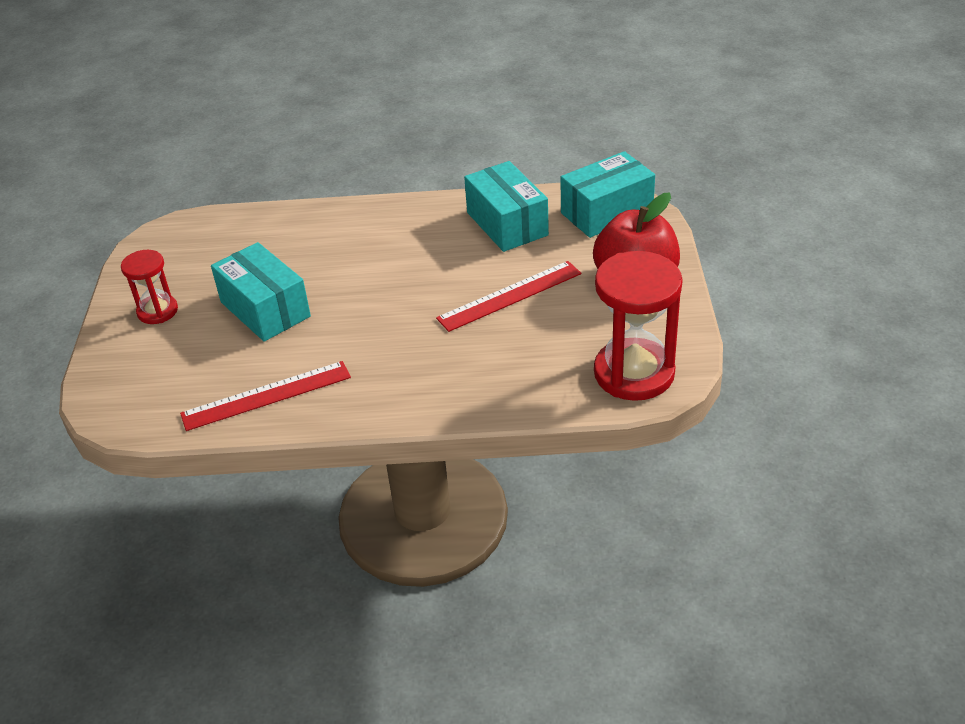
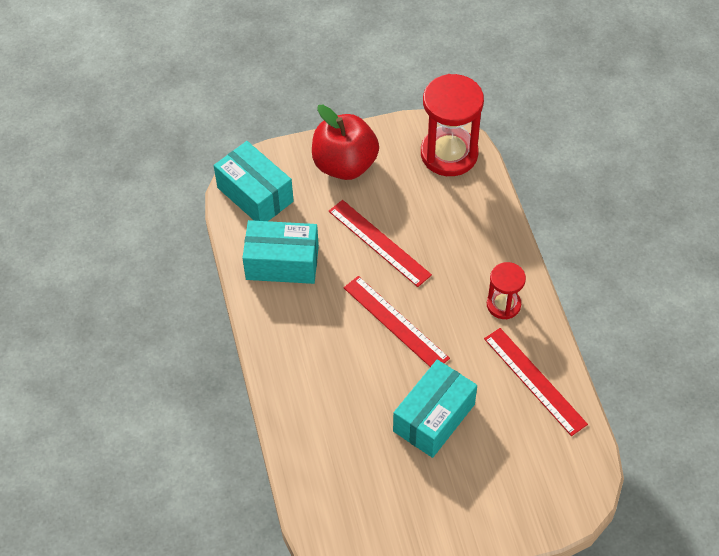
camera: 105 degrees left, 15 degrees up
red hourglass [121,250,178,324] -> red hourglass moved to [487,262,526,319]
turquoise box [464,161,549,252] -> turquoise box turned 45 degrees clockwise [242,220,319,284]
none -> red ruler [343,276,450,367]

